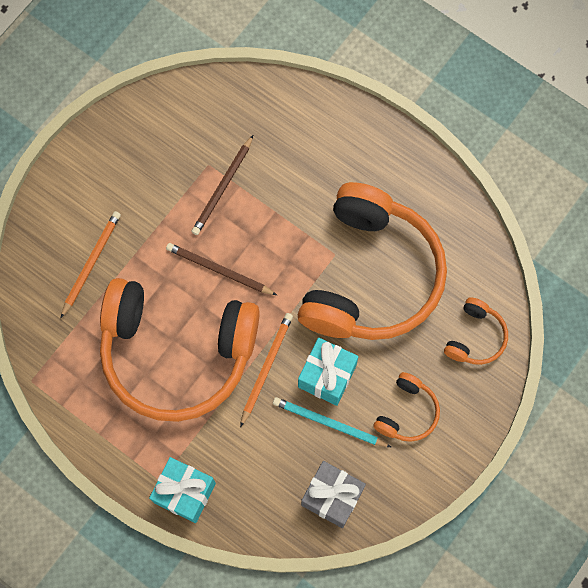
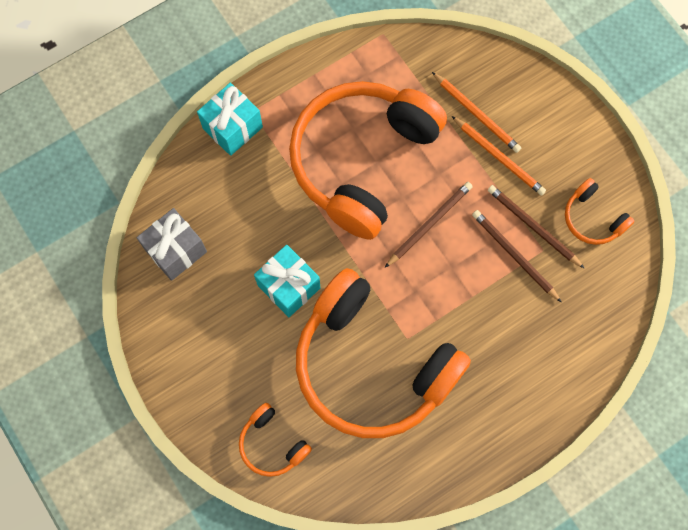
camera: 110 degrees right, 0 degrees up
orange pencil [240,313,293,427] -> orange pencil moved to [452,116,546,196]
turquoise pencil [273,397,391,447] -> none
orange headphones [373,372,440,442] -> orange headphones moved to [565,178,634,245]
none -> brown pencil [488,185,585,269]

